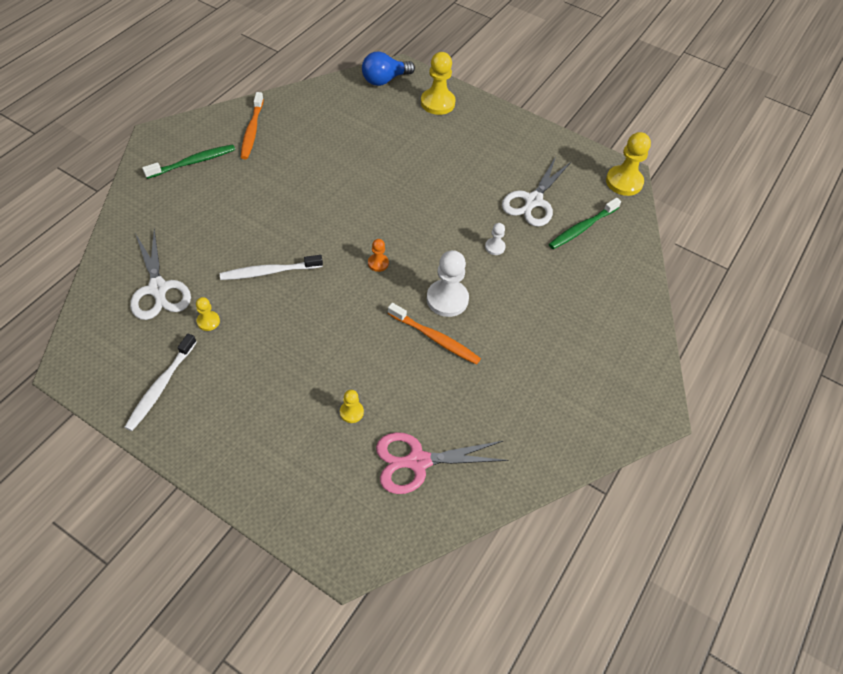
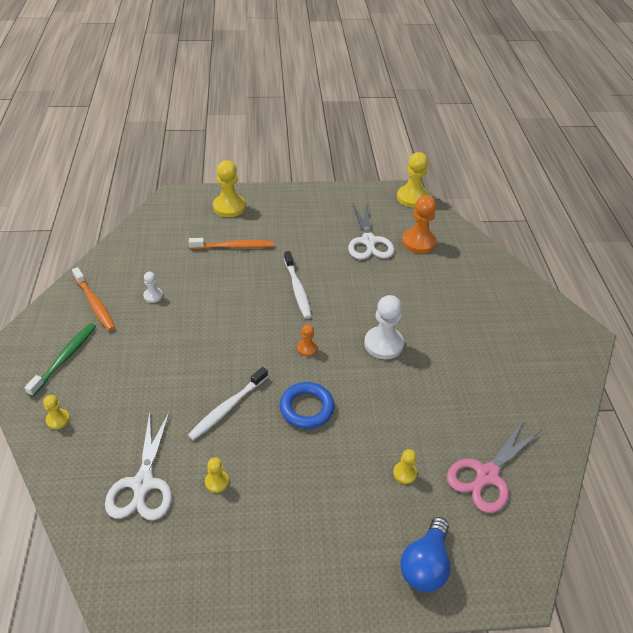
camera: 35 degrees left, 10 degrees down
white toothbrush [124,333,197,431] -> white toothbrush moved to [284,251,312,319]
white scissors [130,229,191,320] -> white scissors turned 60 degrees clockwise [105,411,172,520]
blue light bulb [362,52,415,86] -> blue light bulb moved to [401,517,451,592]
orange toothbrush [388,303,481,365] -> orange toothbrush moved to [189,238,274,249]
white pawn [485,223,506,255] -> white pawn moved to [143,272,163,303]
green toothbrush [549,198,621,249] -> orange pawn [402,195,436,254]
none -> yellow pawn [43,395,70,429]
none -> blue ring [280,382,334,429]

